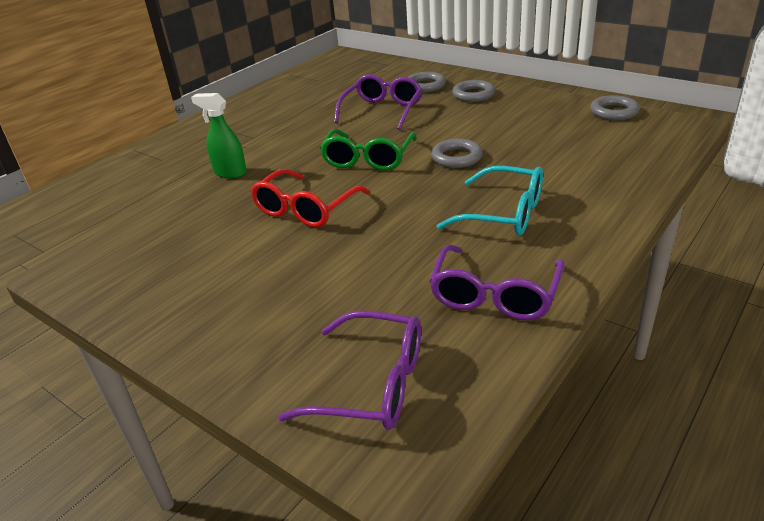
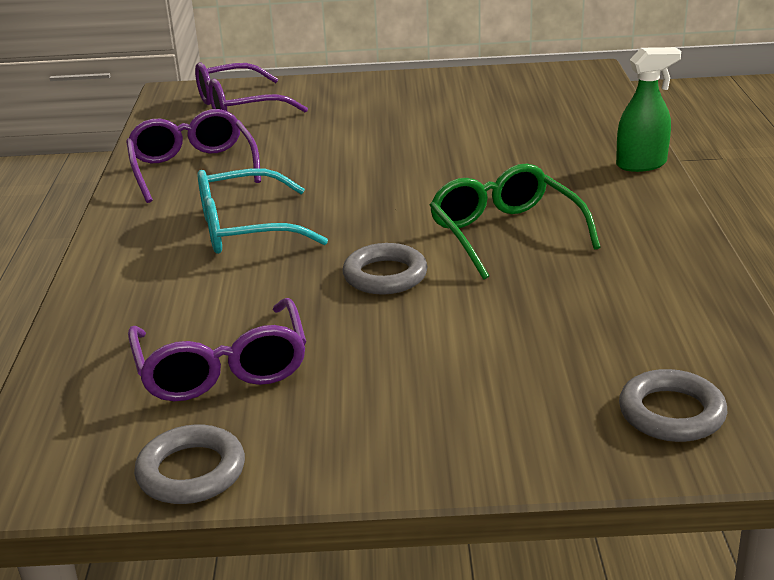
camera: 140 degrees right, 5 degrees down
red glasses [251,169,370,228] -> none
purple glasses [334,74,422,130] -> purple glasses moved to [128,298,306,401]
grey ring [452,80,495,102] -> none

